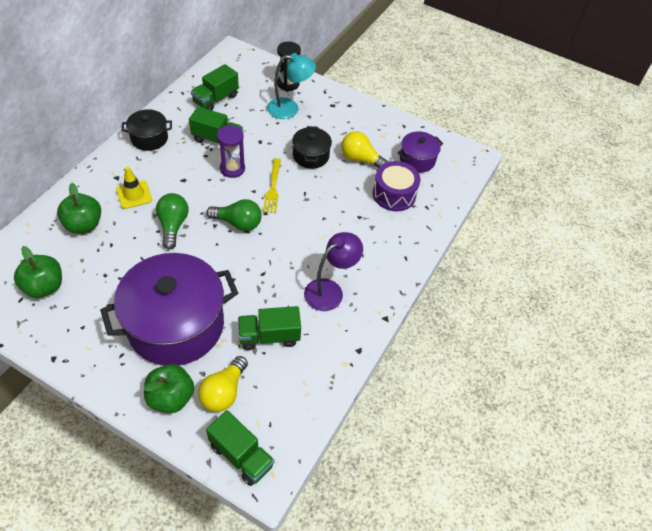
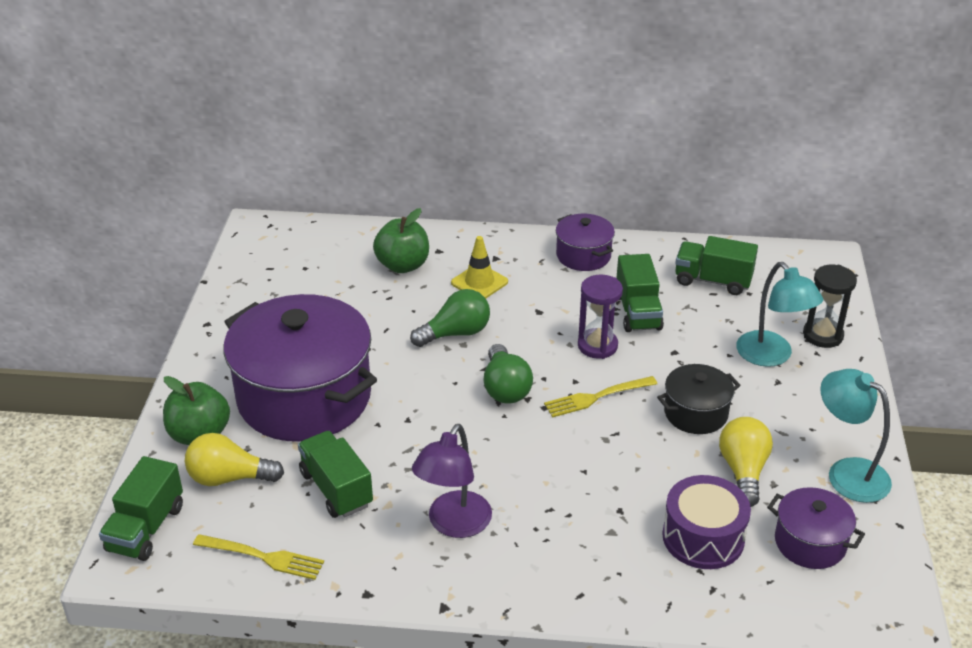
camera: 70 degrees right, 15 degrees down
green apple [14,246,62,298] -> none
black pot [121,109,172,151] -> purple pot [556,213,615,271]
purple lamp [304,232,363,311] -> purple lamp turned 90 degrees clockwise [412,424,492,538]
none -> yellow fork [193,534,324,580]
none -> turquoise lamp [820,369,892,503]

